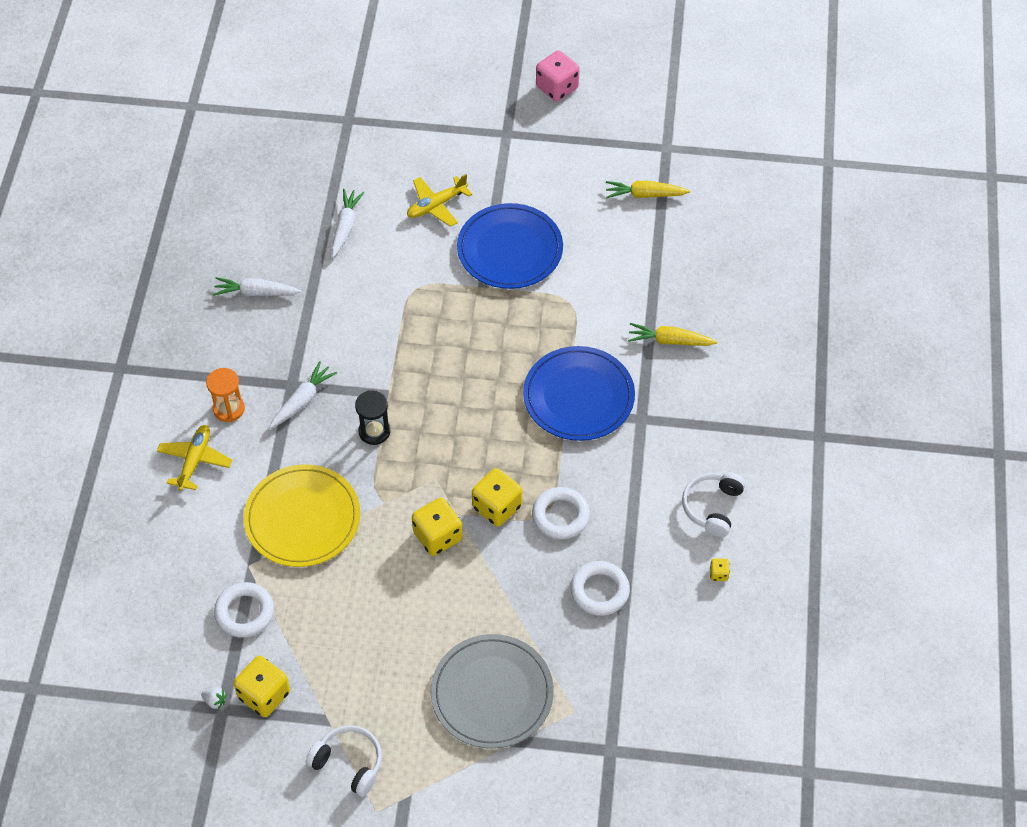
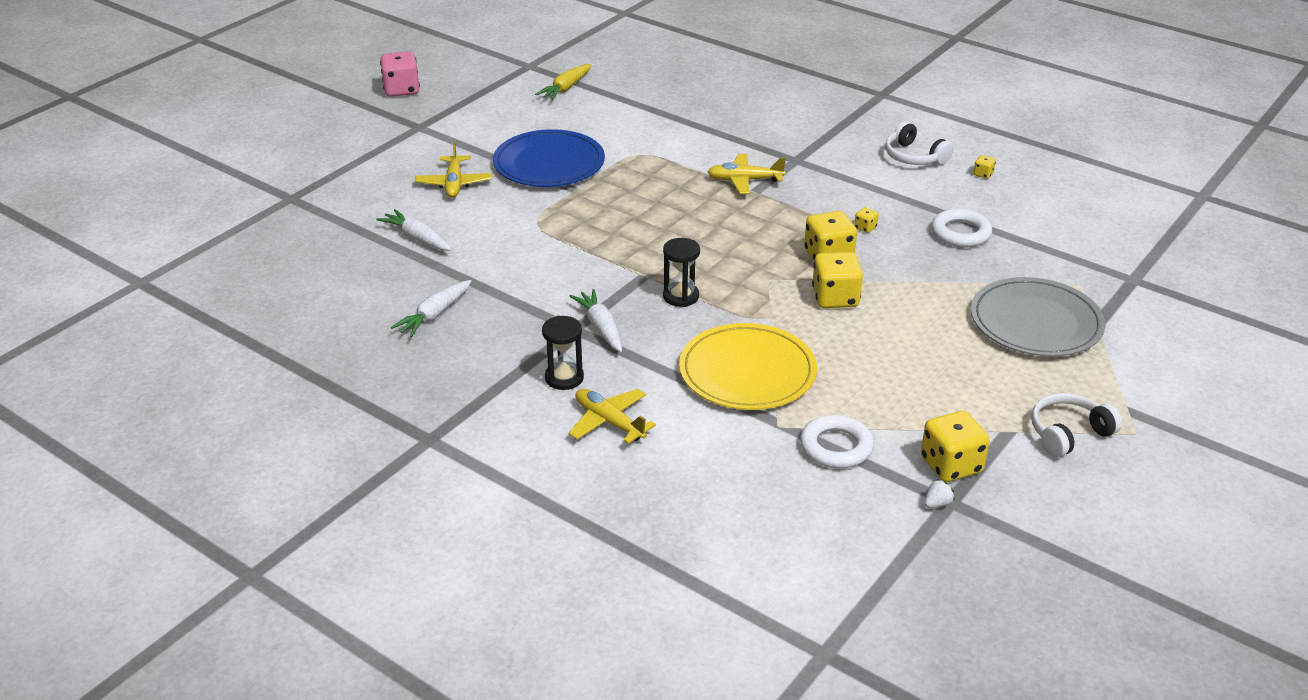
camera: 60 degrees left, 20 degrees down
orange hourglass [206,368,245,422] -> black hourglass [542,316,584,390]
blue plate [523,346,635,441] -> yellow plane [708,154,786,194]
white ring [532,487,590,539] -> yellow dice [854,207,879,233]
yellow carrot [628,323,718,346] -> none

